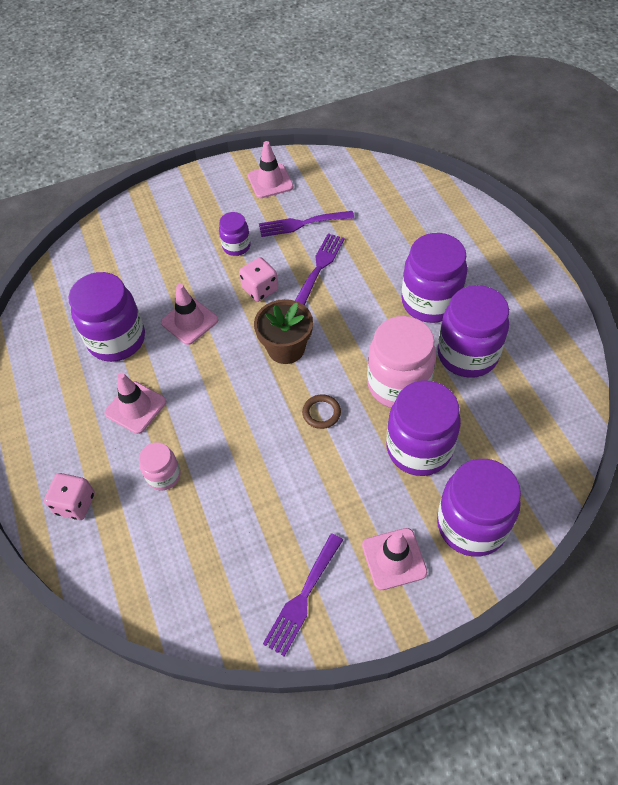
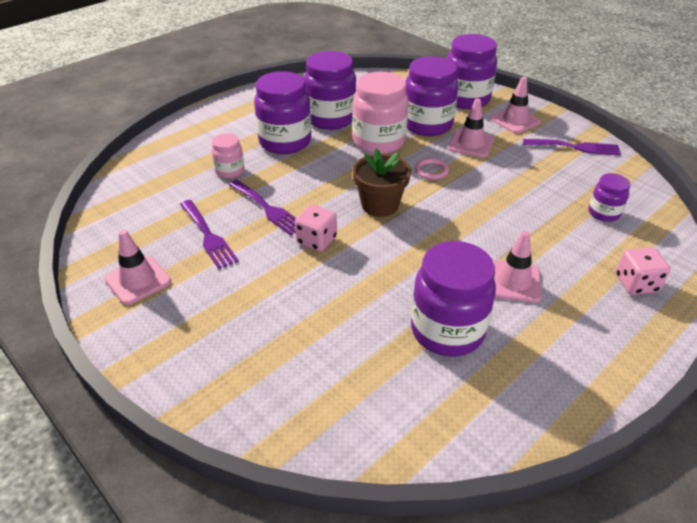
camera: 115 degrees left, 15 degrees down
pink jar [139,442,181,490] -> pink jar moved to [211,133,244,178]
pink traffic cone [161,284,218,345] -> pink traffic cone moved to [448,98,494,158]
purple jar [219,212,251,256] -> purple jar moved to [589,173,630,222]
purple fork [295,233,345,306] -> purple fork turned 135 degrees counterclockwise [229,180,296,236]
brown ring [302,394,341,429] -> pink ring [415,158,449,180]

